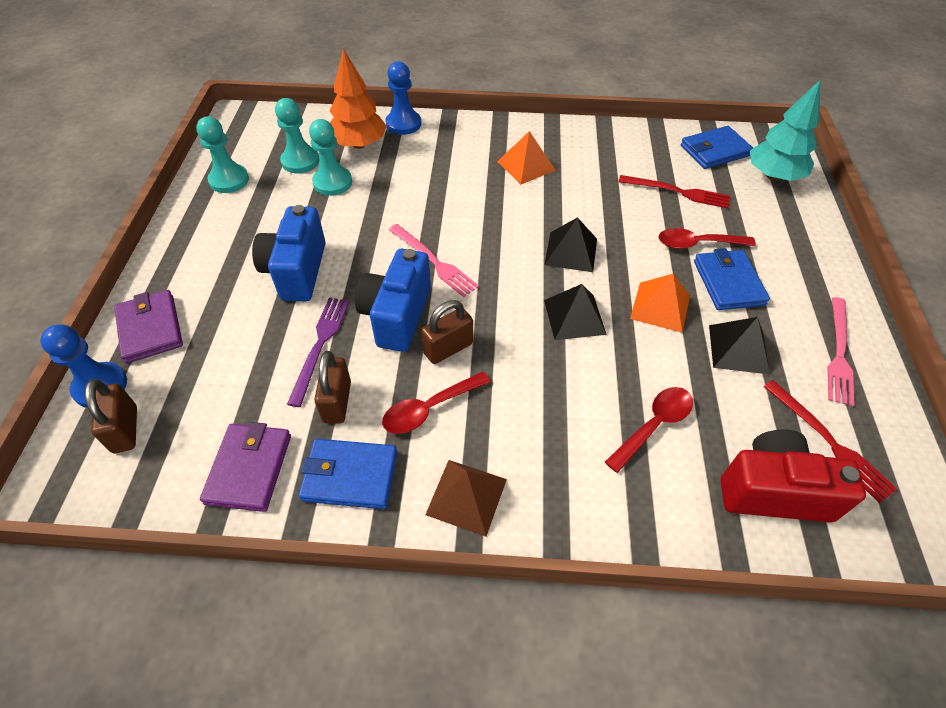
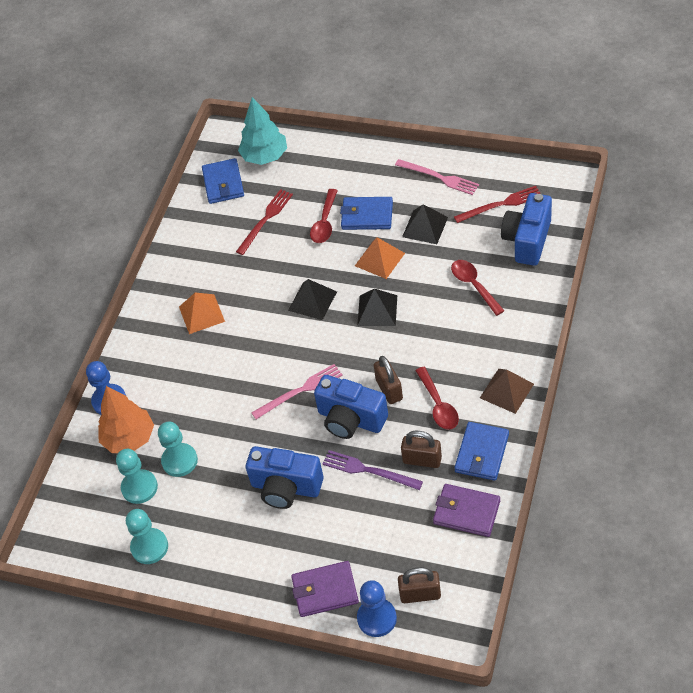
camera: 70 degrees left, 0 degrees up
red camera [720,429,866,522] -> blue camera [501,193,552,266]

